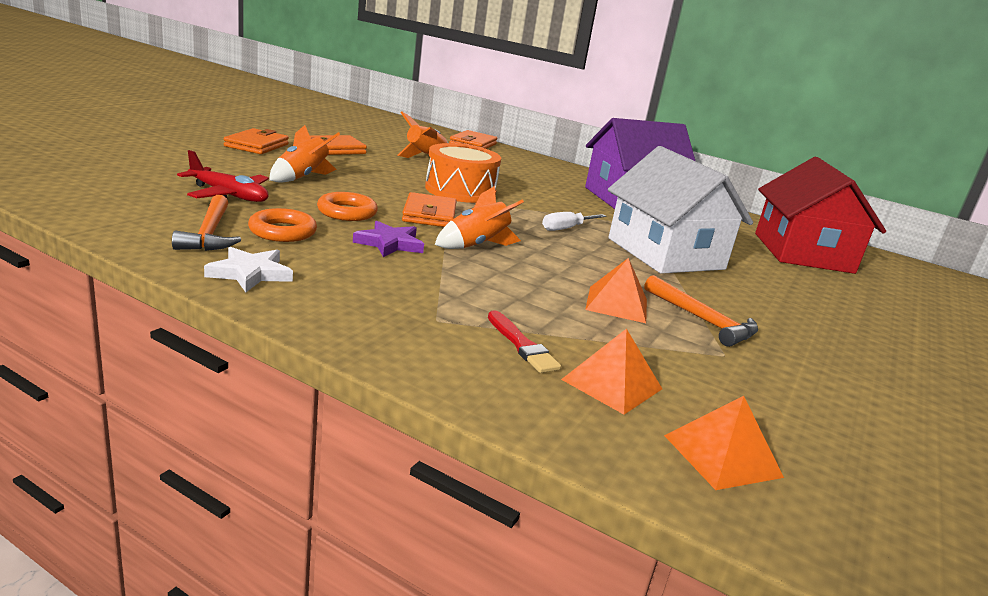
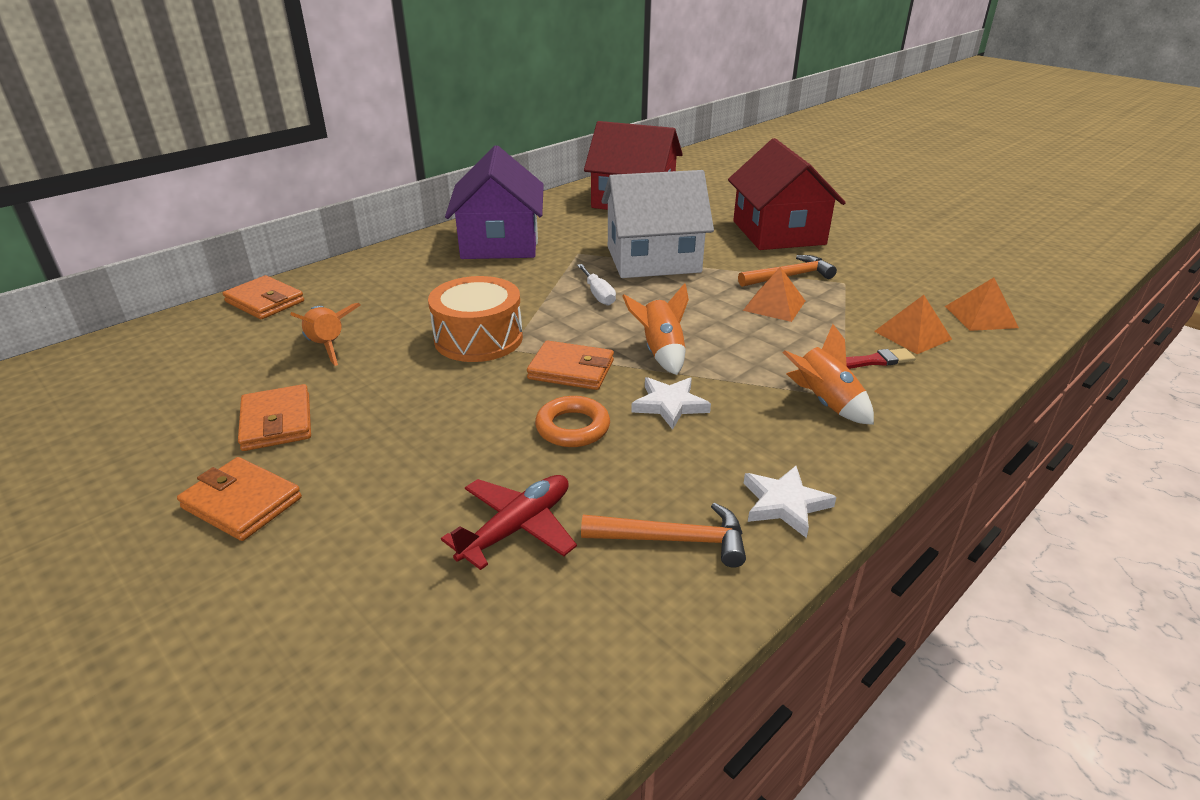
camera: 70 degrees left, 10 degrees up
orange ring [248,208,317,242] -> none
orange rocket [269,125,340,183] -> orange rocket moved to [783,324,874,425]
purple star [353,221,424,257] -> white star [631,377,711,430]
none -> red house [728,138,846,250]

